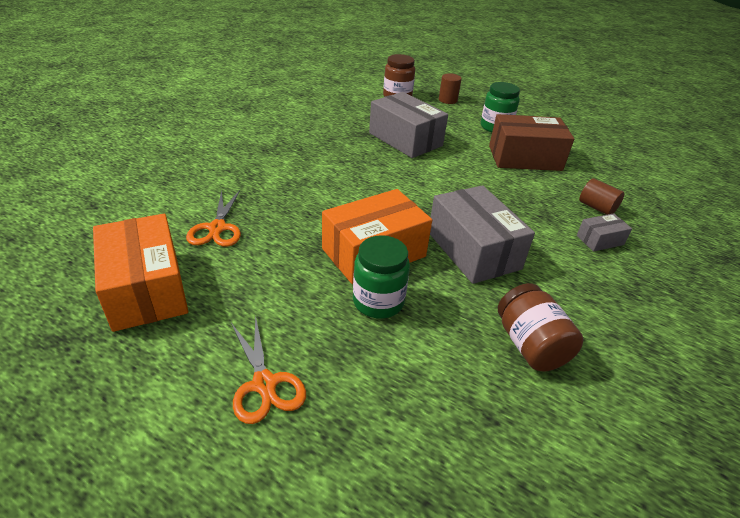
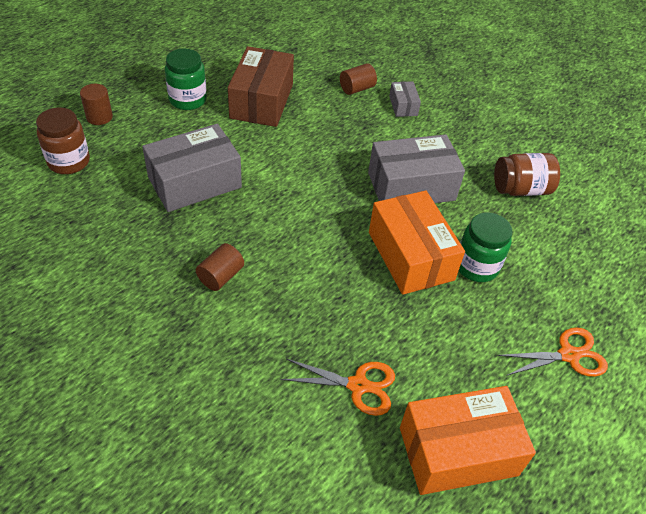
camera: 80 degrees left, 10 degrees up
none -> brown cylinder [196,243,244,291]

